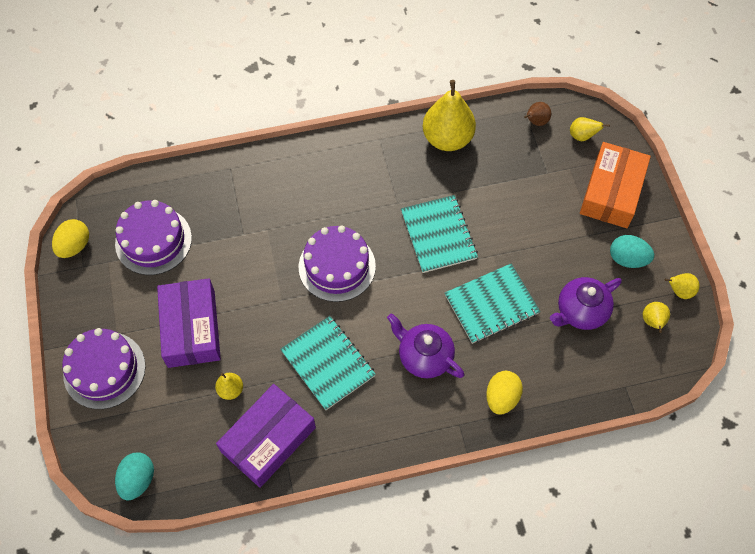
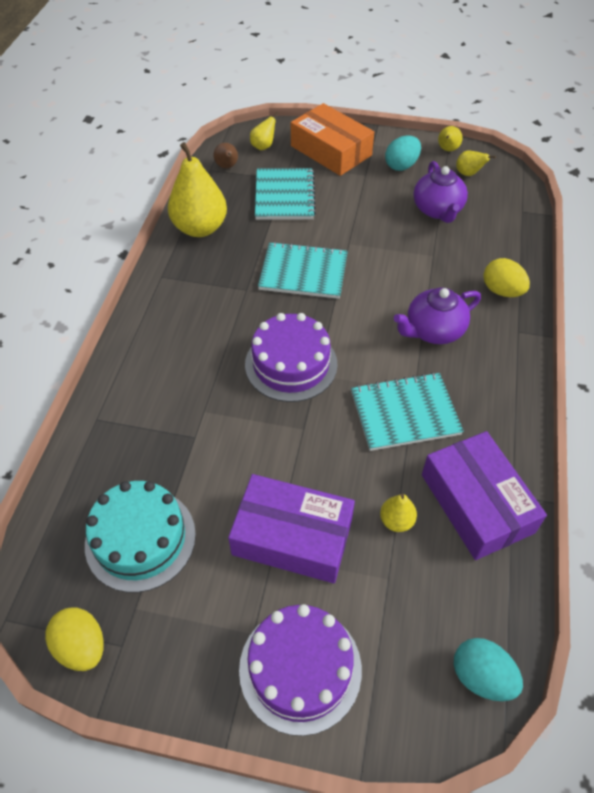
camera: 65 degrees left, 10 degrees down
purple cake [115,200,192,275] -> turquoise cake [85,481,196,593]
turquoise notebook [445,263,540,344] -> turquoise notebook moved to [255,168,316,220]

